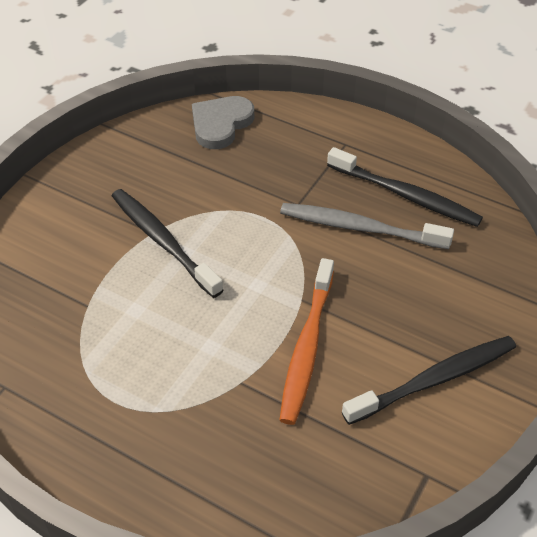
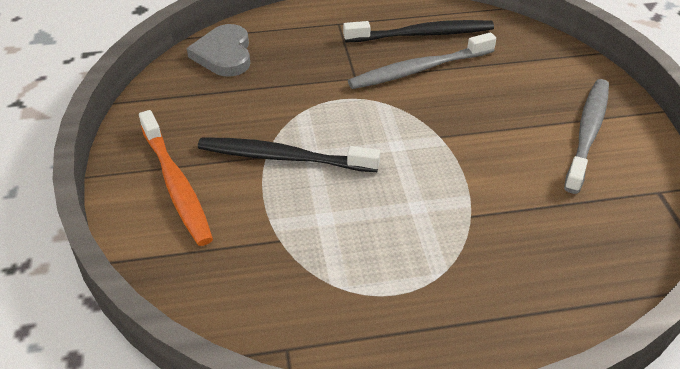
camera: 40 degrees left, 5 degrees down
orange toothbrush [279,258,334,425] -> orange toothbrush moved to [139,110,213,246]
black toothbrush [342,336,516,425] -> grey toothbrush [564,79,609,194]

